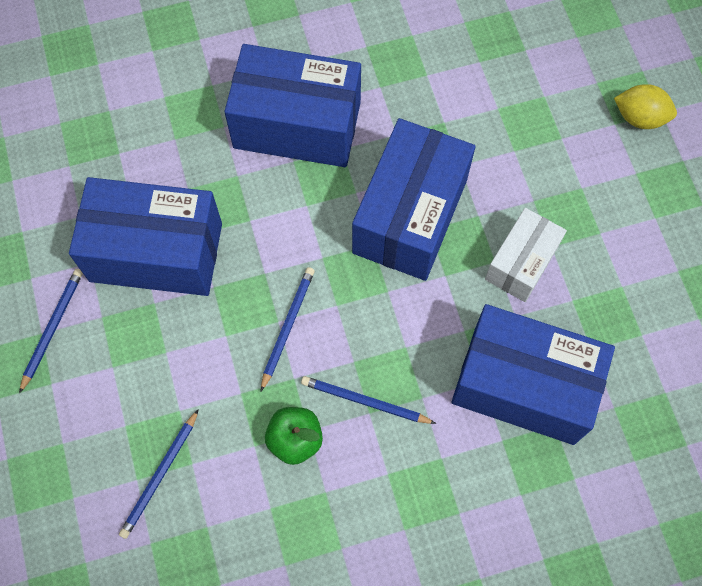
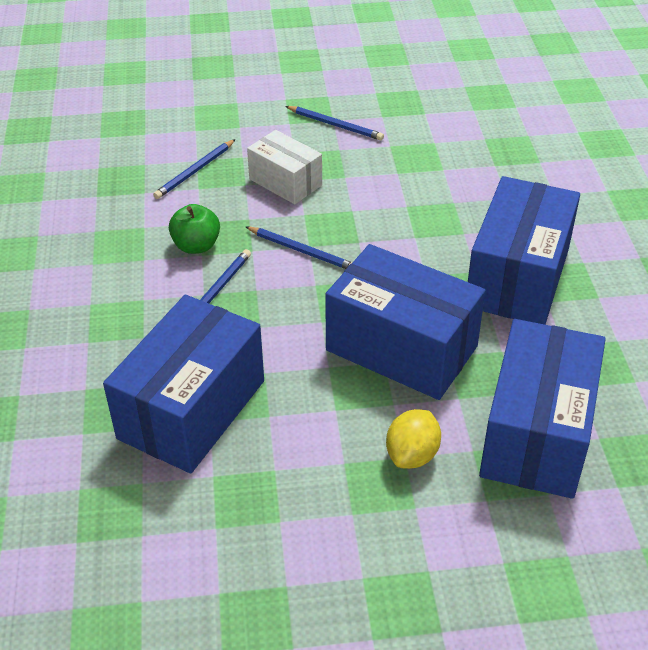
camera: 100 degrees right, 25 degrees down
blue box [69,177,222,296] -> blue box moved to [479,319,606,499]
blue pencil [119,409,199,539] -> blue pencil turned 90 degrees counterclockwise [153,139,235,199]
white box [485,208,567,302] -> white box moved to [247,130,322,204]
yellow lemon [614,84,677,129] -> yellow lemon moved to [386,409,441,469]

